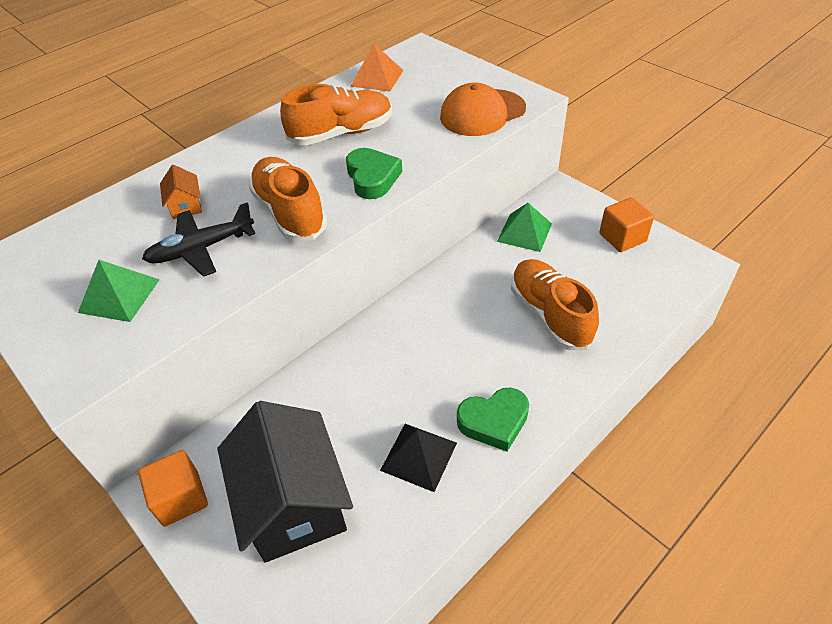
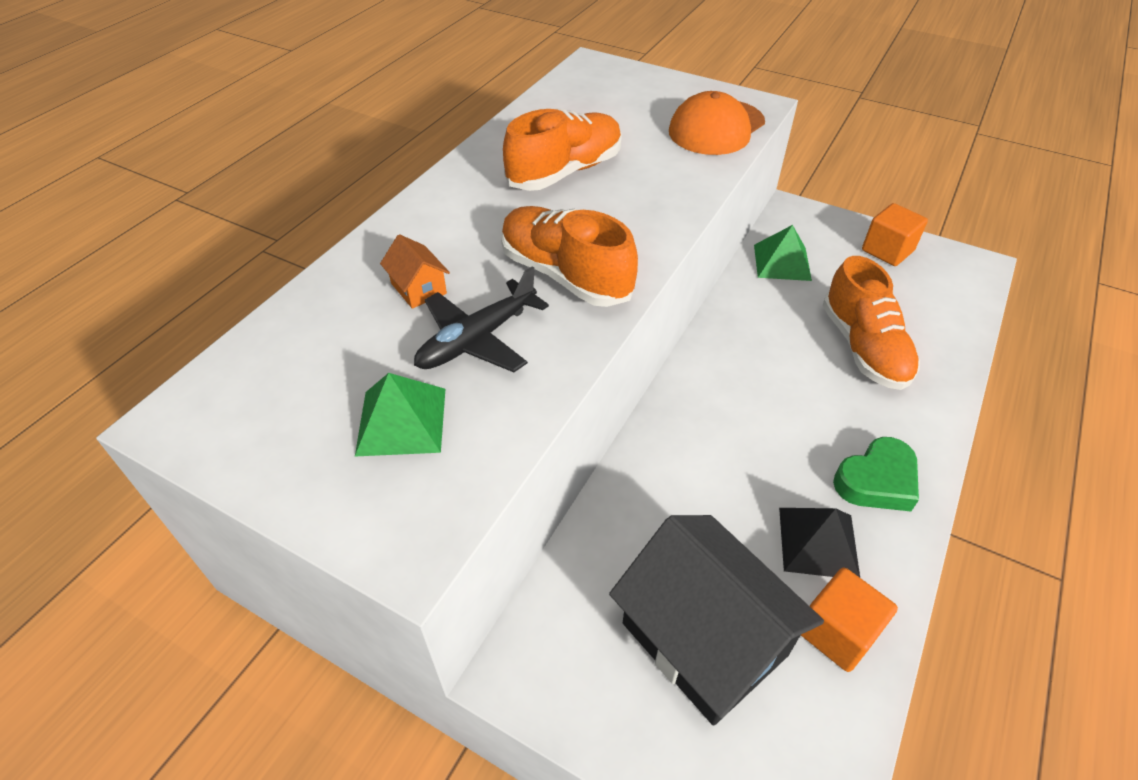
camera: 20 degrees left, 0 degrees up
orange cube [138,450,208,526] -> orange cube moved to [801,567,898,672]
green heart [346,148,402,199] -> none
orange pyramid [350,44,403,91] -> none
orange shoe [511,259,599,350] -> orange shoe turned 150 degrees counterclockwise [823,256,920,390]

